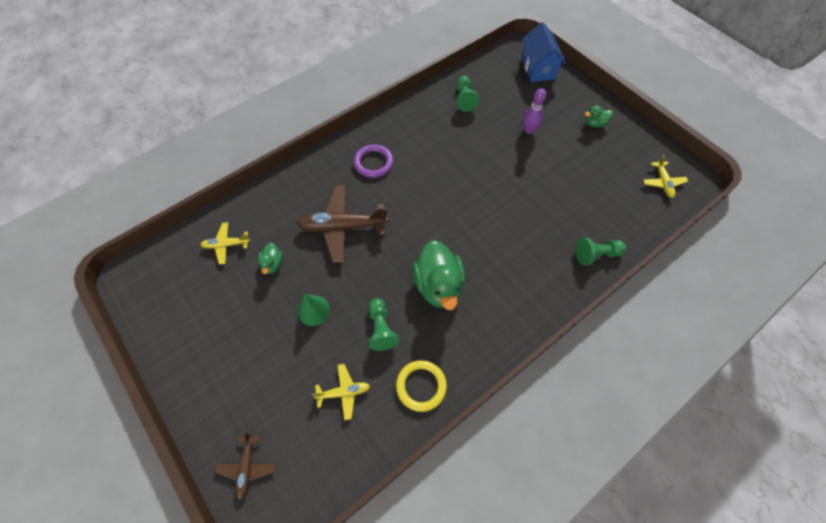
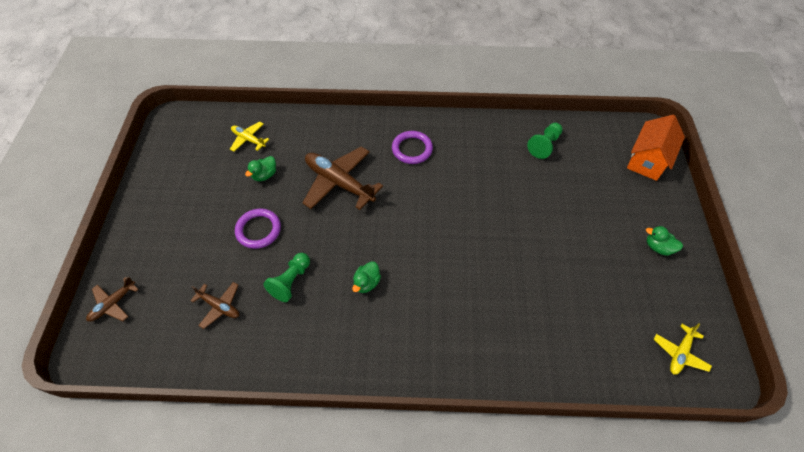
camera: 40 degrees right, 5 degrees down
green cone [298,294,330,326] -> purple ring [235,209,281,249]
yellow plane [312,364,370,420] -> brown plane [190,282,239,329]
yellow ring [396,360,447,412] -> none
green duck [413,240,465,310] -> green duck [352,261,381,293], size x0.48
blue house [522,22,566,82] -> orange house [627,115,685,181]
purple bowling pin [523,89,547,134] -> none
green pawn [575,238,626,265] -> none

